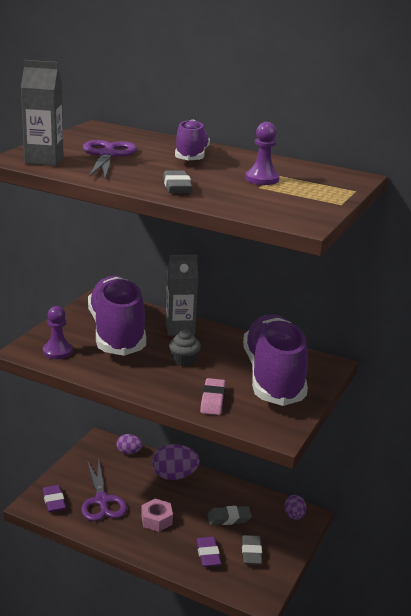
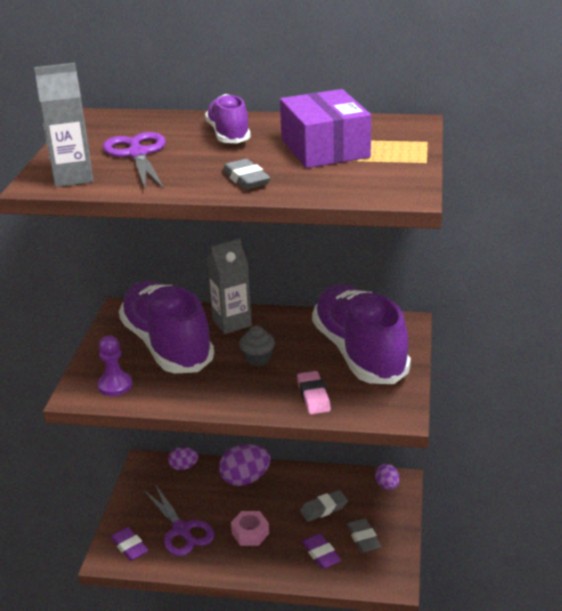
camera: 15 degrees left, 5 degrees up
purple pawn [245,122,279,185] -> purple box [280,89,371,168]

